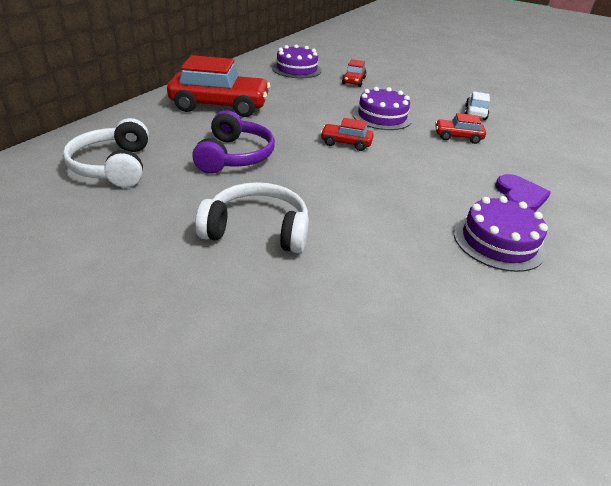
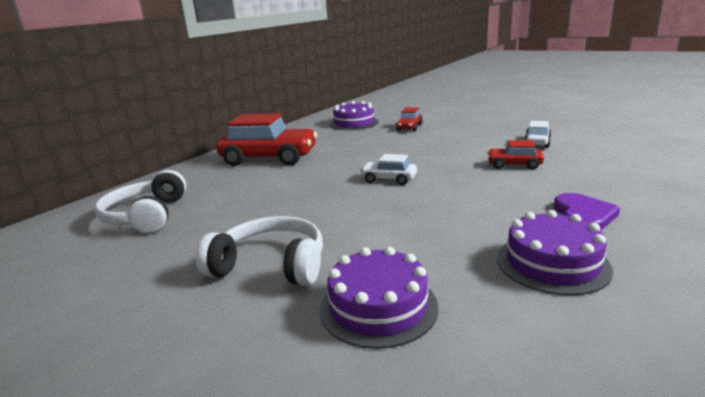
camera: 10 degrees right, 15 degrees down
purple headphones [192,110,275,174] -> none
red car [320,118,374,151] -> white car [360,154,417,185]
purple cake [353,87,412,130] -> purple cake moved to [320,247,438,349]

